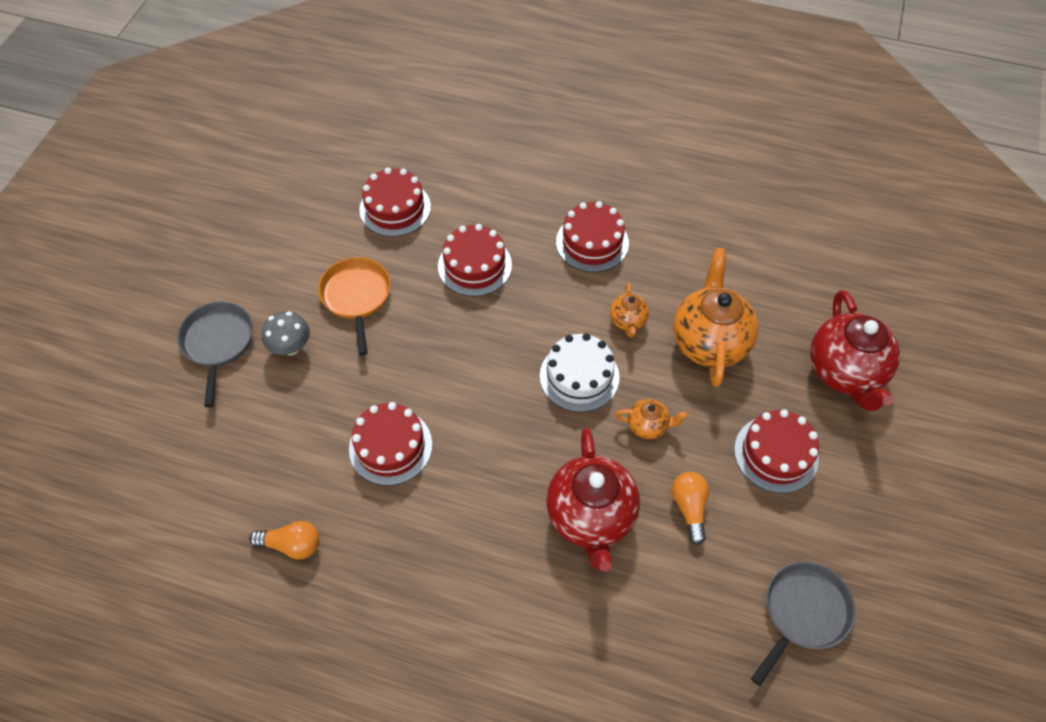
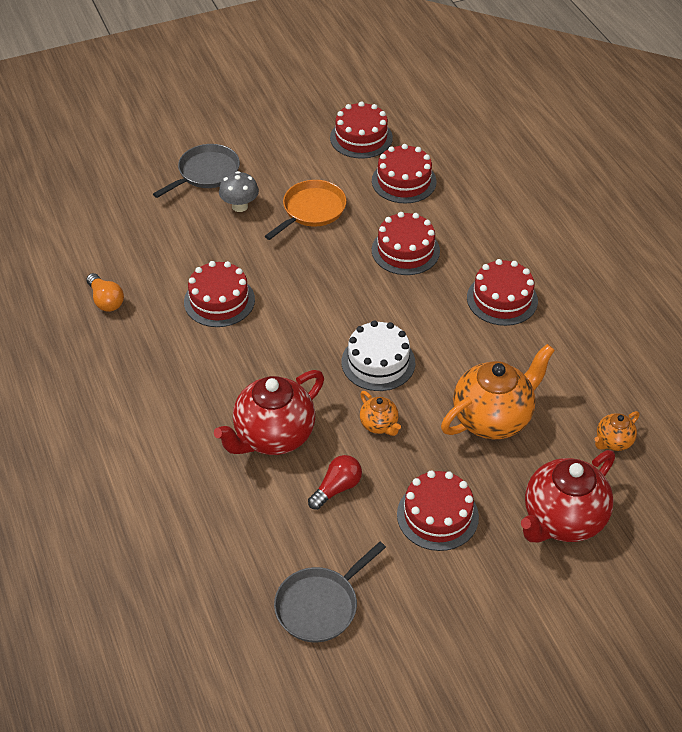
camera: 50 degrees right, 10 degrees down
orange teapot [610,283,649,337] -> orange teapot moved to [595,411,639,451]
orange light bulb [672,472,709,545] -> red light bulb [308,455,362,510]
grey pan [751,561,856,686] -> grey pan turned 135 degrees clockwise [274,542,386,642]
none -> red cake [330,101,393,159]

